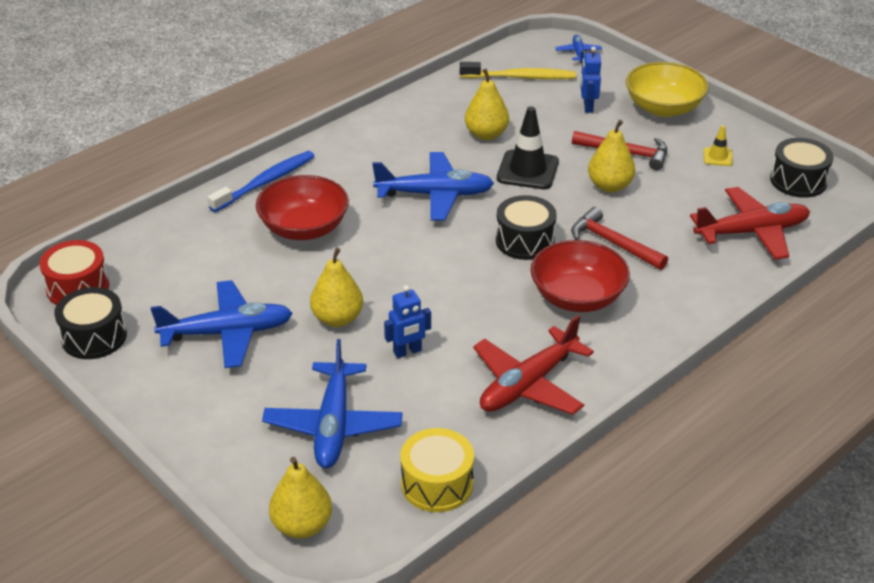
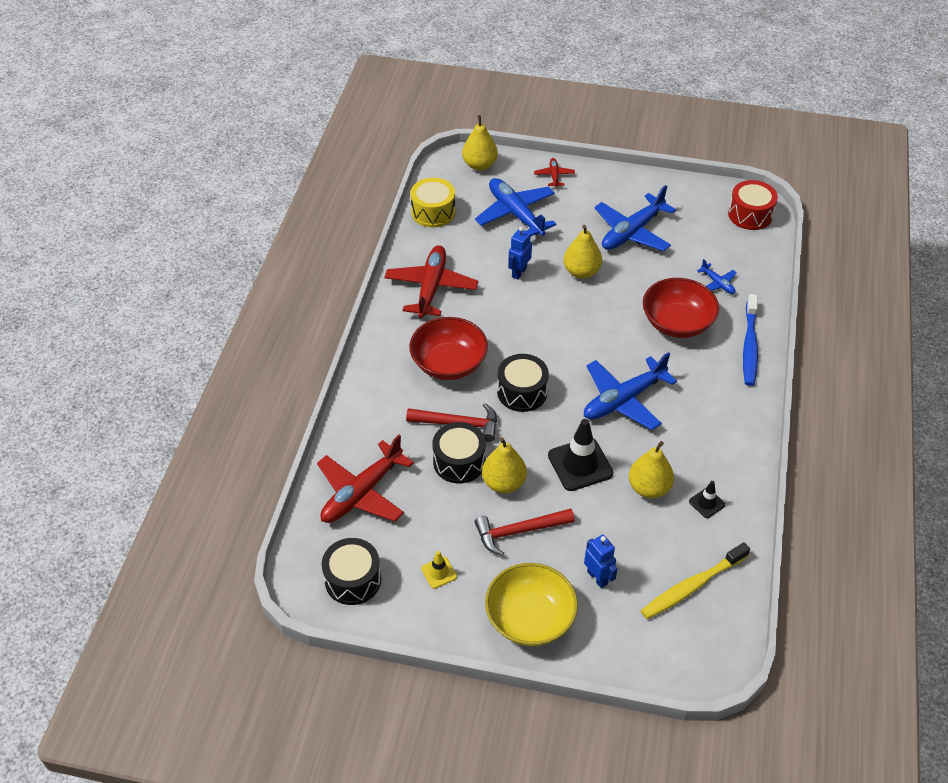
camera: 145 degrees right, 10 degrees up
black drum [54,287,127,359] -> black drum moved to [432,422,486,483]
blue plane [555,35,602,63] -> blue plane moved to [697,259,737,294]
none -> red plane [534,158,575,188]
none -> black traffic cone [689,481,725,518]

